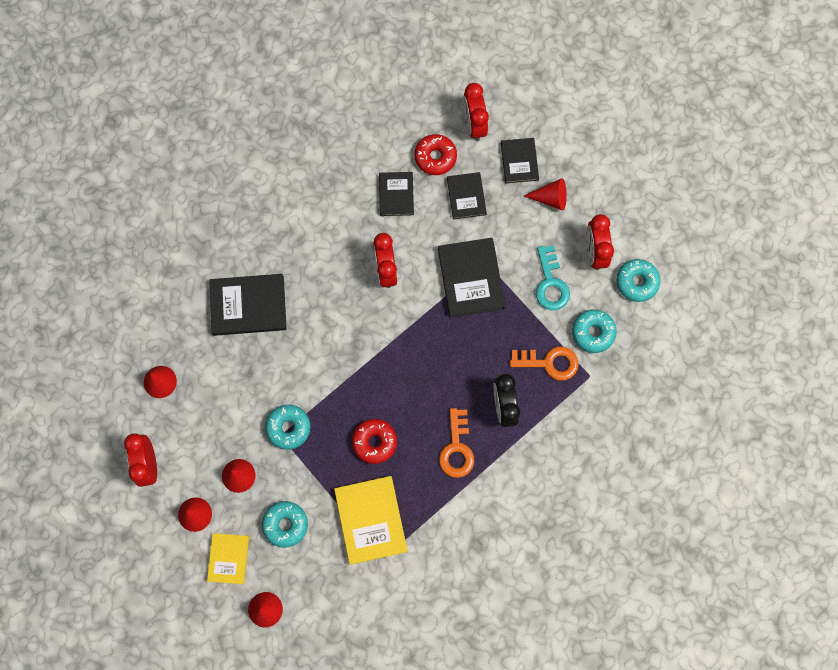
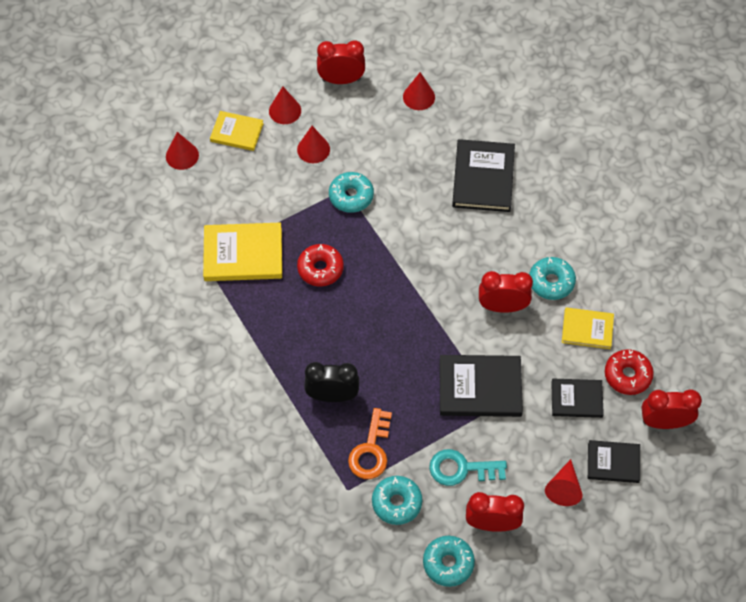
camera: 100 degrees right, 15 degrees down
turquoise donut [262,501,308,548] -> turquoise donut moved to [529,257,576,300]
black book [379,172,414,216] -> yellow book [562,307,614,349]
orange key [439,408,474,478] -> none

